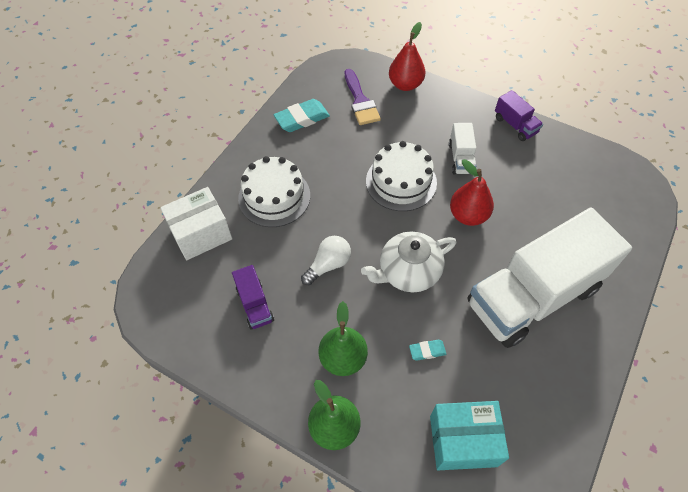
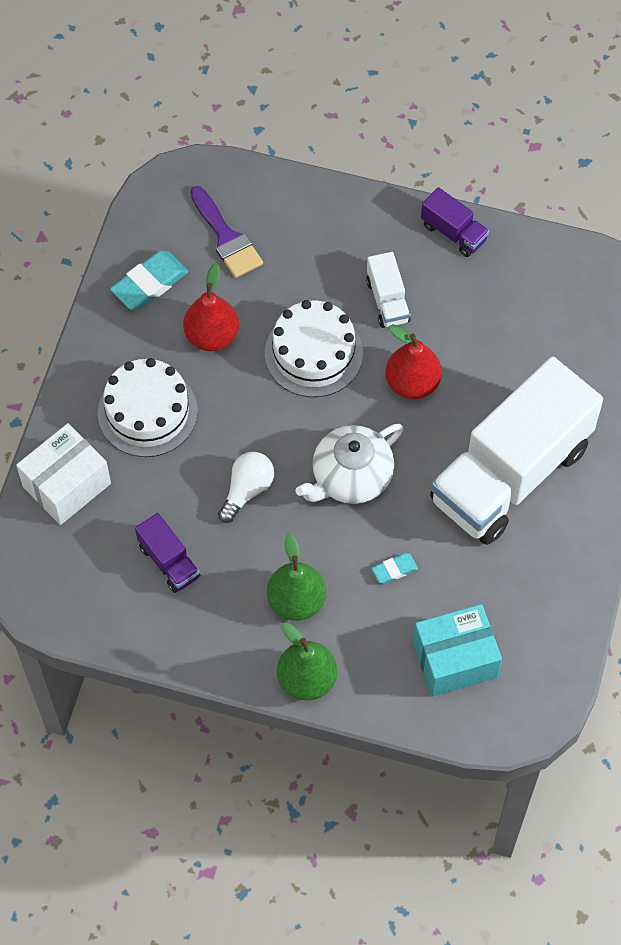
camera: 15 degrees left, 5 degrees up
red pear [389,22,425,91] -> red pear moved to [183,263,239,351]

